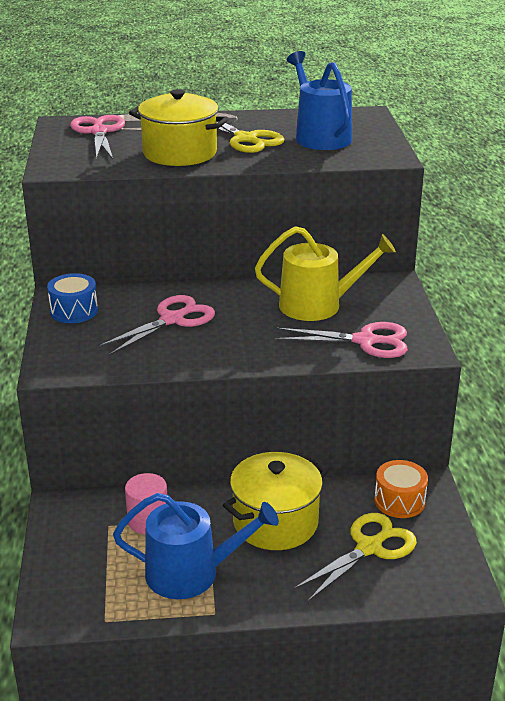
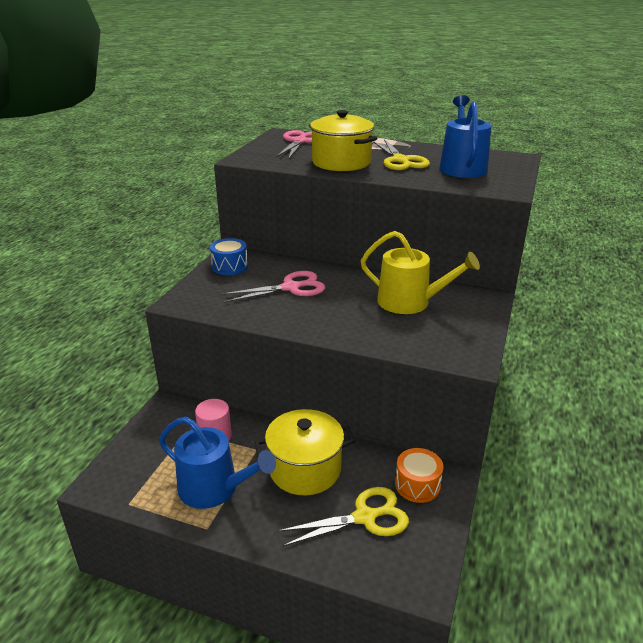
camera: 25 degrees right, 0 degrees up
pink scissors [274,322,408,358] -> none

